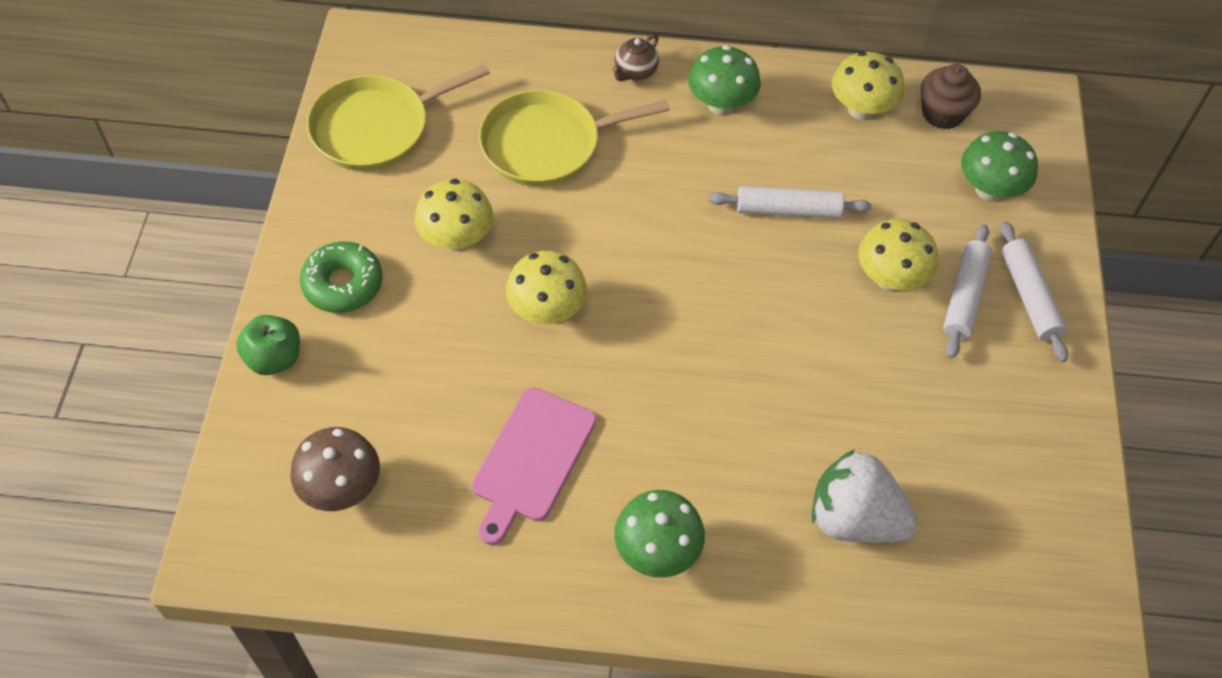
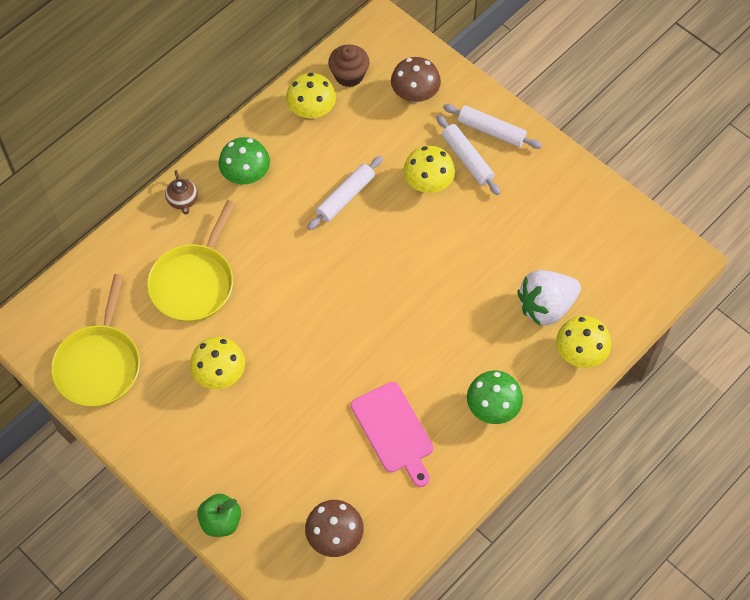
camera: 50 degrees left, 5 degrees up
green donut [300,241,383,313] -> none
yellow mushroom [506,251,587,324] -> yellow mushroom moved to [556,316,611,368]
green mushroom [961,131,1038,201] -> brown mushroom [391,57,441,103]

